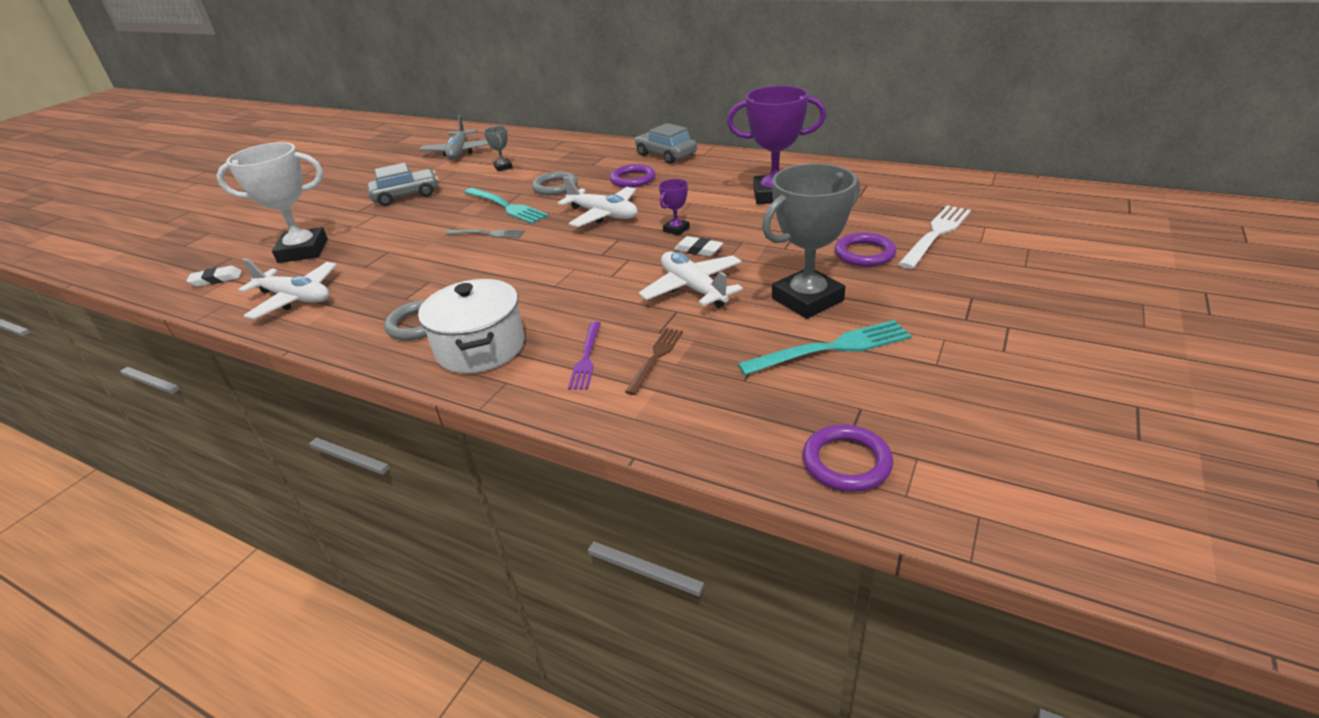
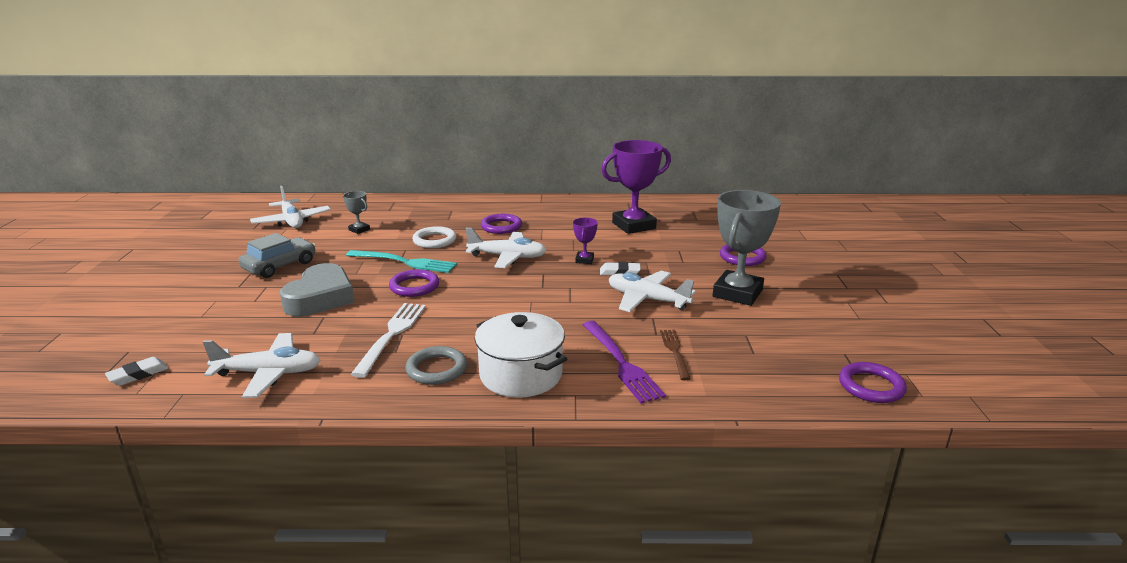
camera: 30 degrees left, 10 degrees down
white trophy [216,142,328,263] -> none
grey plane [419,115,489,159] -> white plane [250,186,331,228]
grey fork [445,229,525,238] -> purple ring [389,269,439,297]
grey ring [532,172,578,195] -> white ring [412,226,456,248]
purple fork [568,322,601,390] -> purple fork [582,321,666,404], size x1.59
grey car [635,123,697,164] -> none
turquoise fork [738,320,912,375] -> none
white fork [898,205,971,269] -> white fork moved to [351,303,426,378]
none -> grey heart [280,263,355,316]

